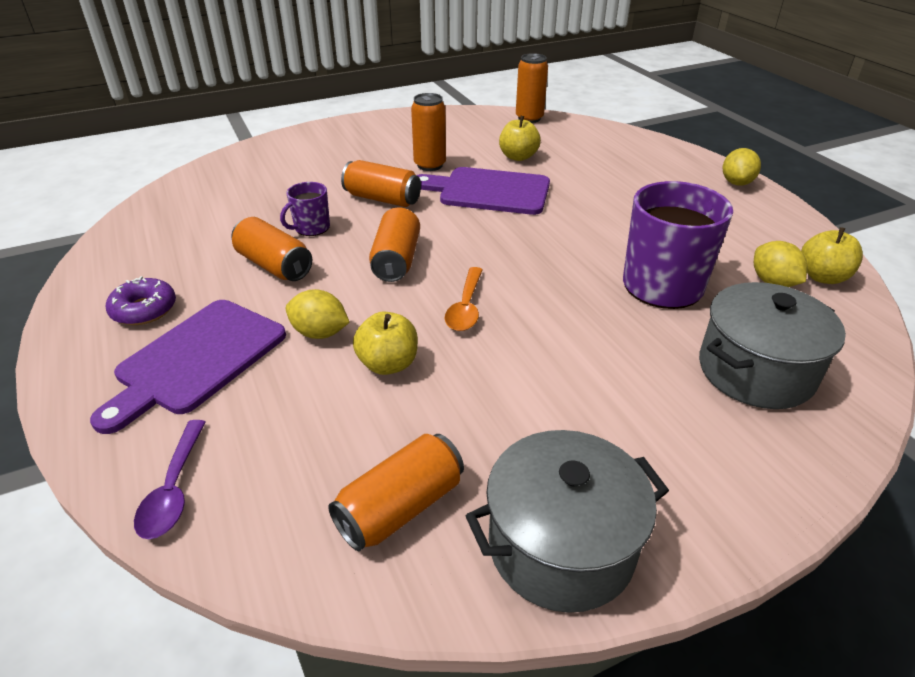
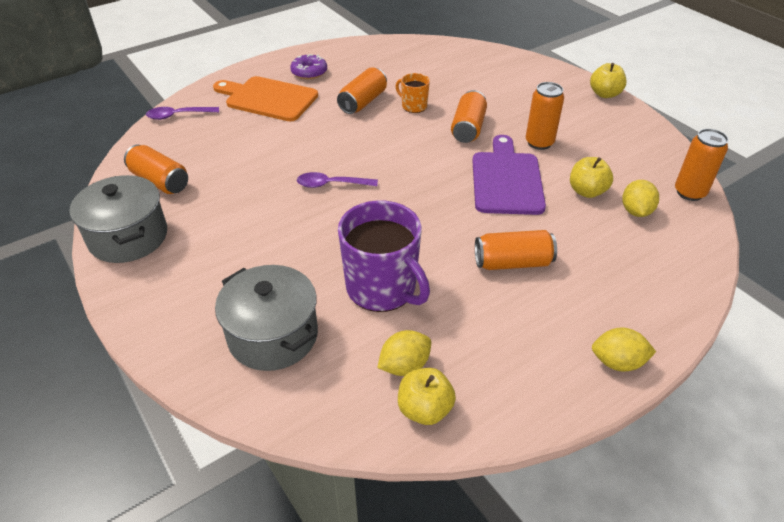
camera: 80 degrees right, 5 degrees up
purple cutting board [90,300,286,434] -> orange cutting board [213,76,318,121]
purple mug [280,182,330,236] -> orange mug [395,73,430,113]
yellow lemon [286,289,349,339] -> yellow lemon moved to [622,180,659,217]
yellow apple [353,311,418,375] -> yellow apple moved to [590,63,626,98]
orange can [369,207,420,282] -> orange can moved to [475,230,557,270]
orange spoon [445,267,483,331] -> purple spoon [297,172,378,188]

